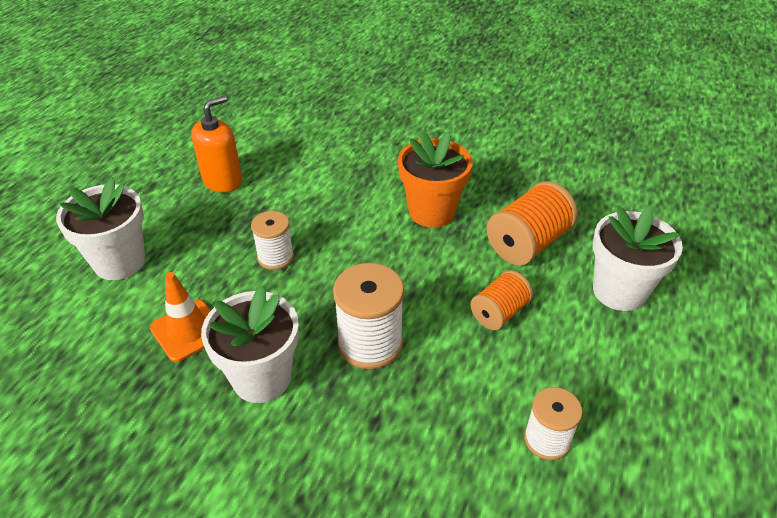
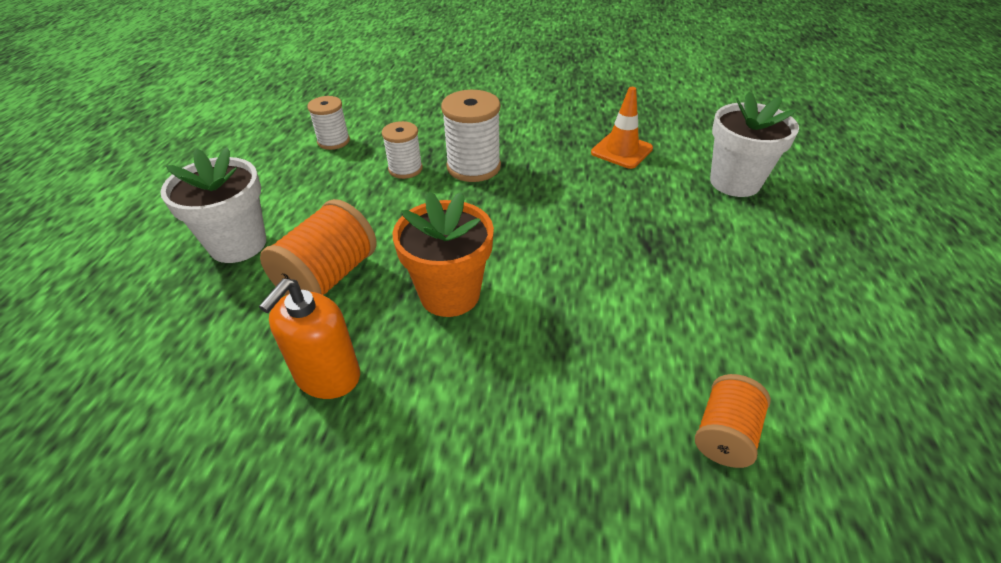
camera: 165 degrees right, 0 degrees up
orange soap dispenser [191,96,242,193] -> orange soap dispenser moved to [259,278,360,399]
white flower pot [201,286,299,403] -> none
white spool [251,211,294,270] -> white spool moved to [382,121,423,179]
orange spool [470,270,533,330] -> orange spool moved to [695,374,771,468]

